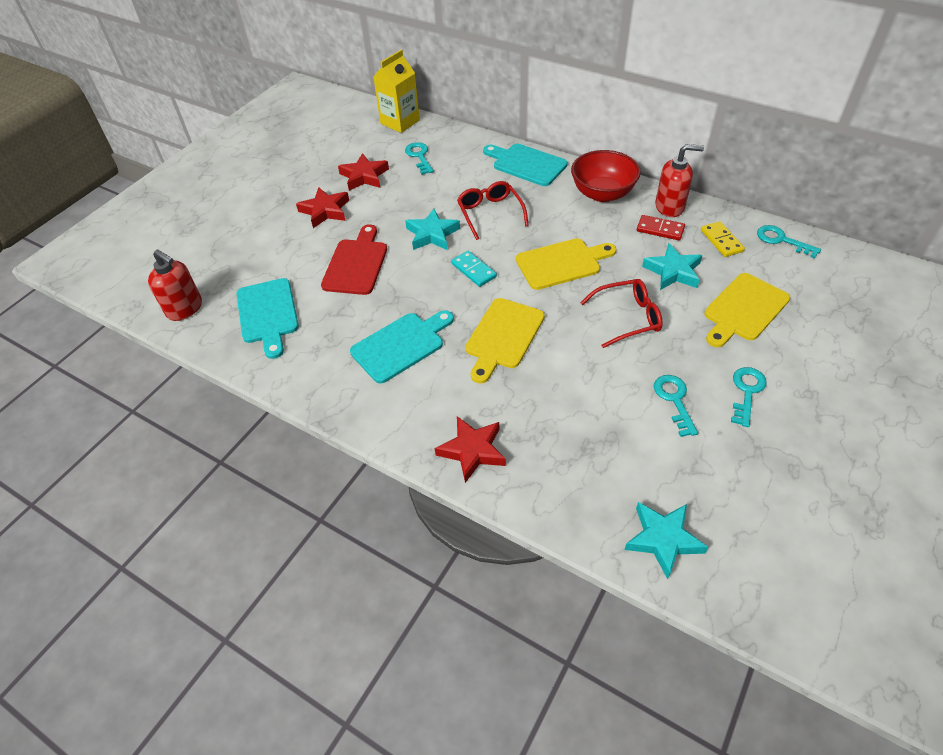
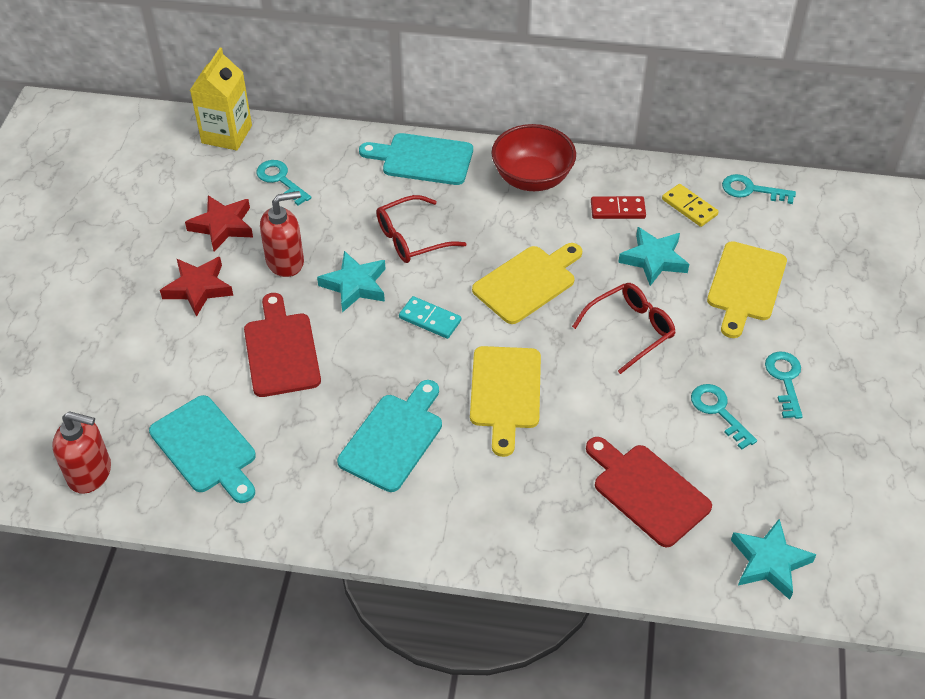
camera: 25 degrees left, 0 degrees up
red star [435,416,506,483] -> none
red glasses [457,181,529,240] -> red glasses turned 75 degrees counterclockwise [377,195,466,263]
red soap dispenser [655,144,704,217] -> red soap dispenser moved to [260,191,304,277]
none -> red cutting board [586,437,712,547]

